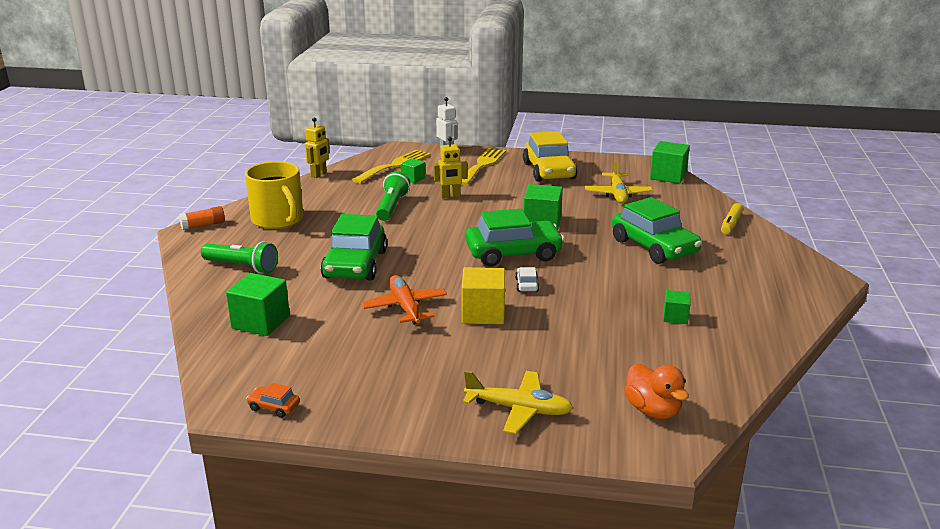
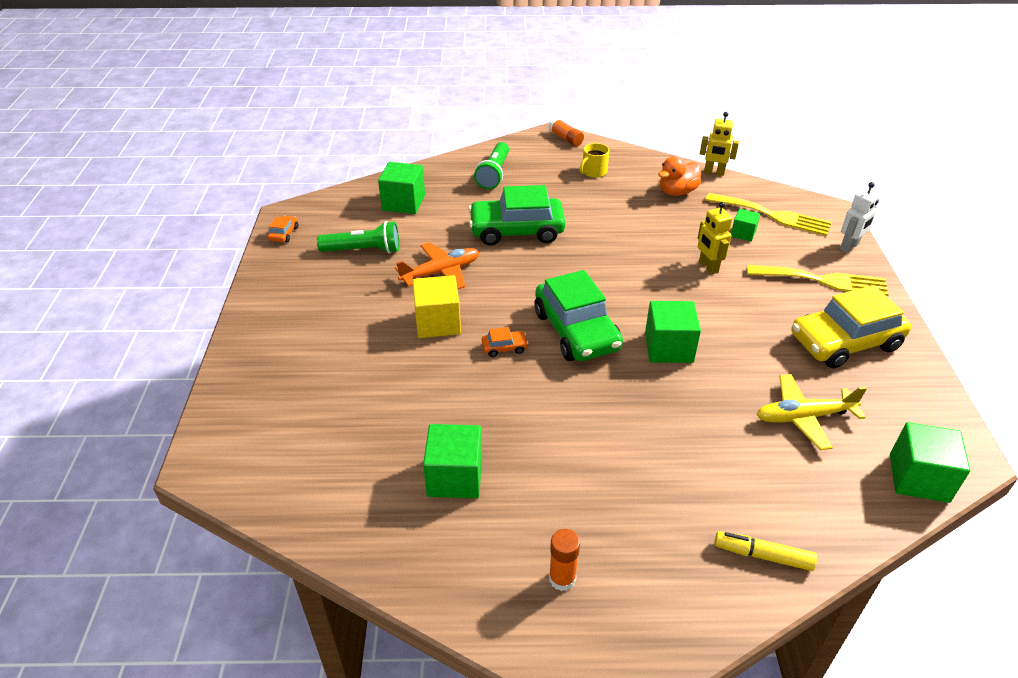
camera: 80 degrees right, 15 degrees up
yellow mug [245,161,304,229] -> yellow mug [579,143,609,178], size x0.49
green flashlight [376,171,410,221] -> green flashlight moved to [317,221,399,254]
yellow plane [463,371,573,434] -> none
white car [515,267,539,292] -> orange car [482,327,528,357]
green car [612,197,702,264] -> none
orange duck [624,363,689,419] -> orange duck moved to [658,156,701,196]
green cube [663,290,690,324] -> green cube [423,424,482,498], size x1.76
none -> orange glue stick [549,529,580,591]

